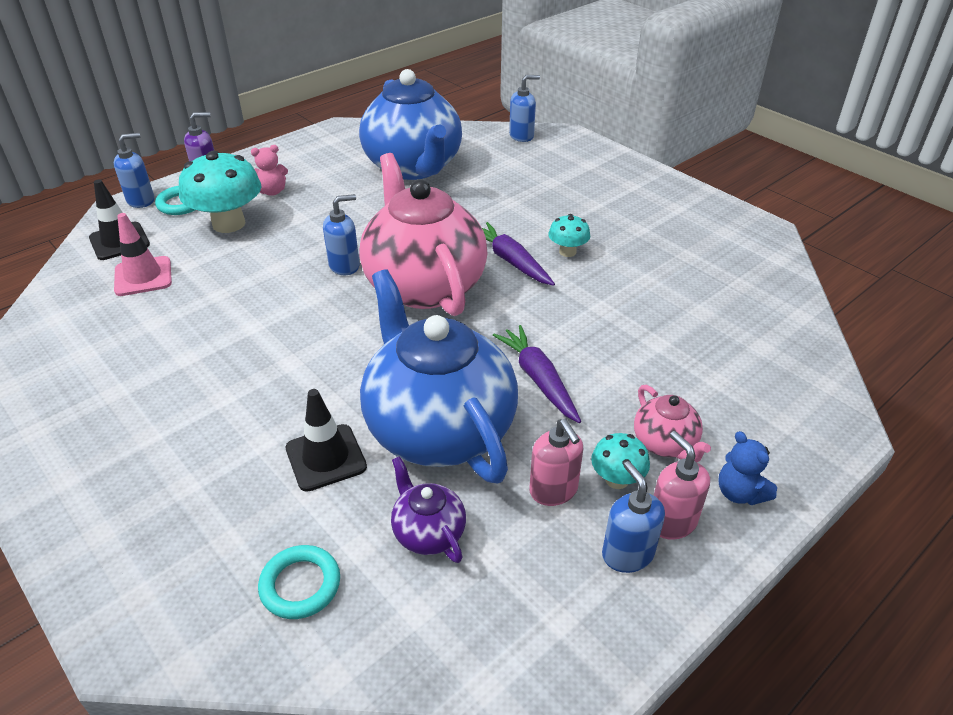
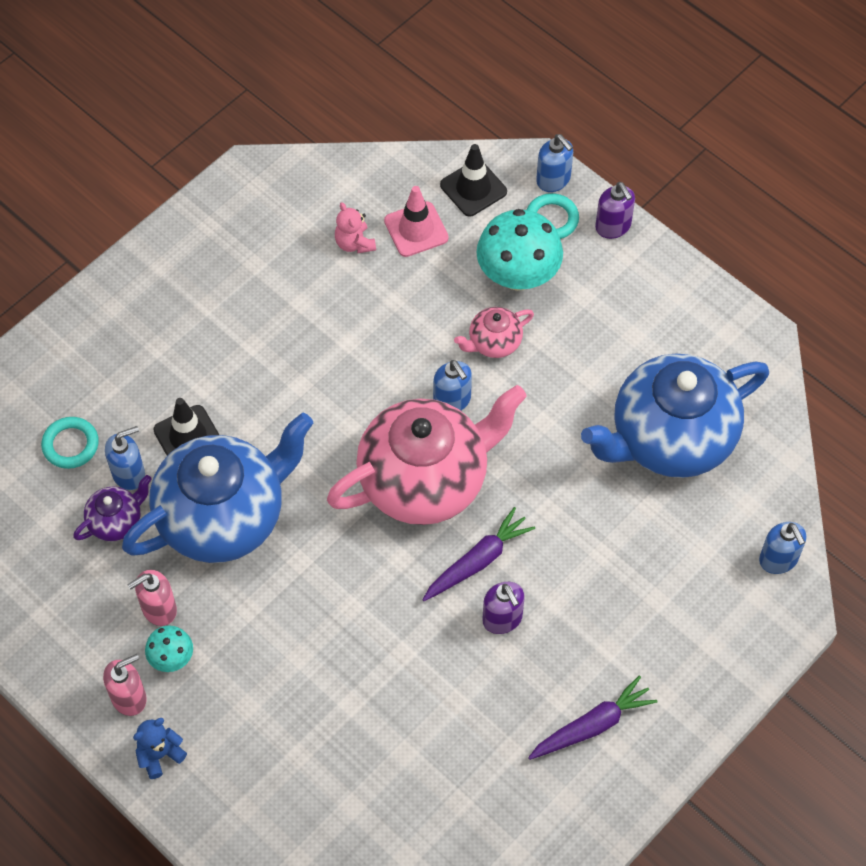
camera: 85 degrees right, 20 degrees up
pink teddy bear [251,145,288,196] -> pink teddy bear moved to [335,202,376,253]
purple carrot [493,325,581,423] -> purple carrot moved to [528,675,657,760]
turquoise mushroom [548,214,590,257] -> purple soap dispenser [482,582,525,634]
blue soap dispenser [602,461,665,573] -> blue soap dispenser moved to [105,426,145,490]
pink teapot [634,385,711,462] -> pink teapot moved to [454,307,534,358]

